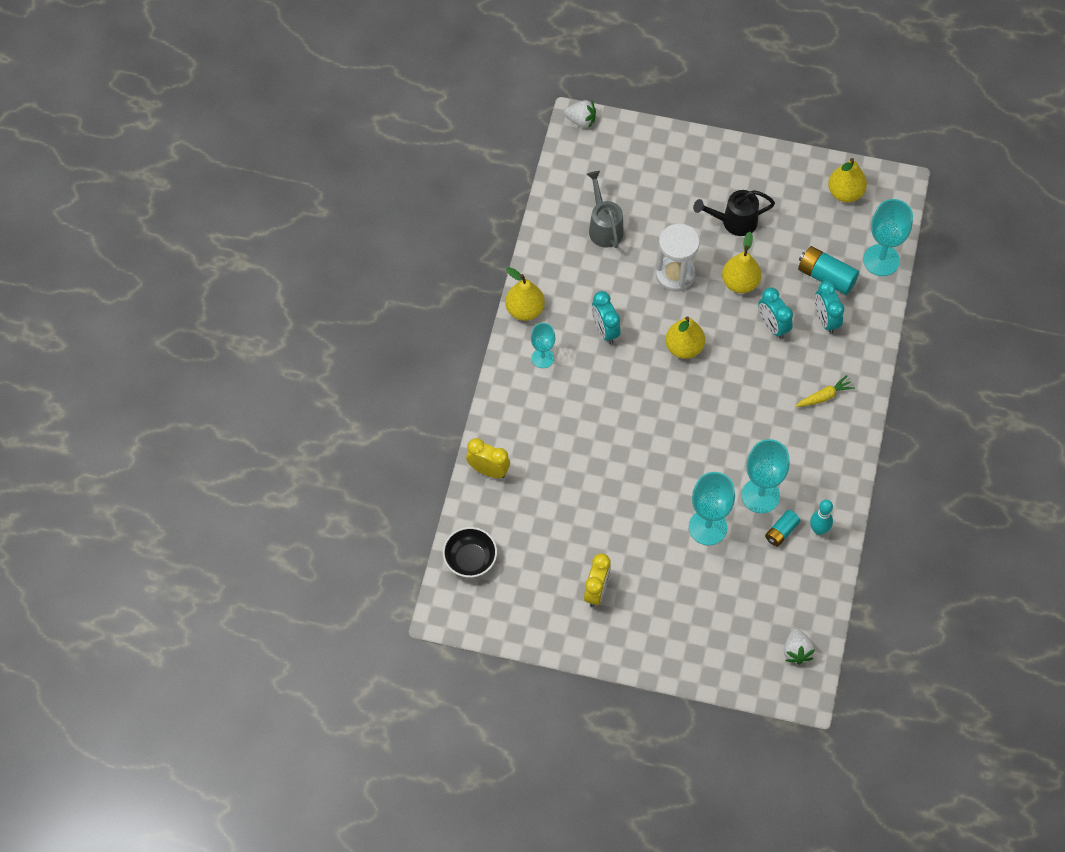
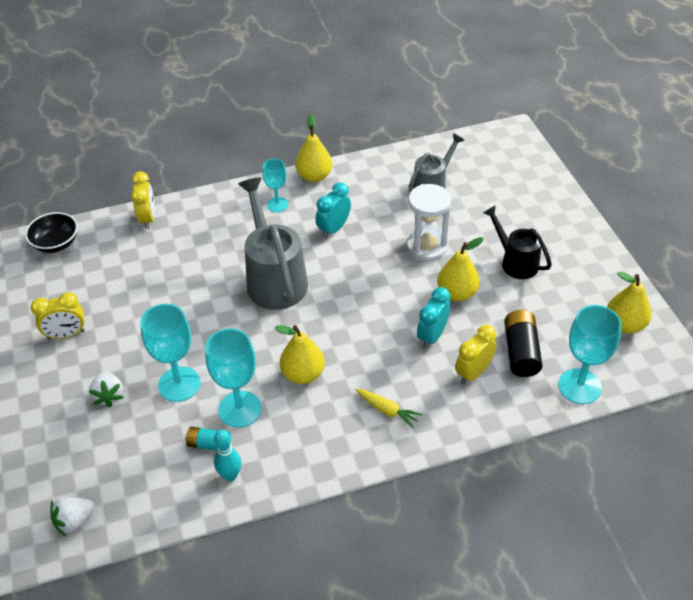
camera: 60 degrees right, 15 degrees down
white strawberry [564,100,596,129] -> white strawberry moved to [89,371,124,407]
yellow pear [665,316,705,359] -> yellow pear moved to [275,325,325,384]
turquoise battery [798,246,859,295] -> black battery [504,310,543,377]
turquoise clock [815,280,844,334] -> yellow clock [455,325,497,384]
none -> grey watering can [238,177,308,310]

